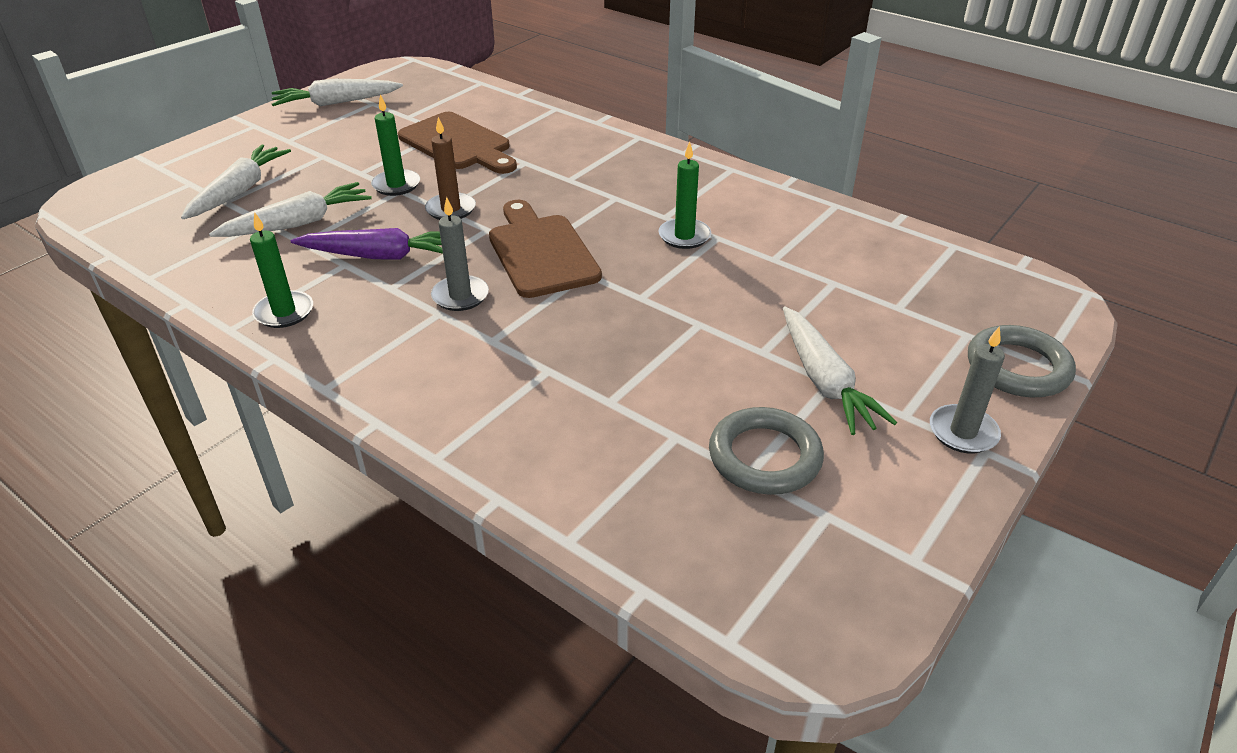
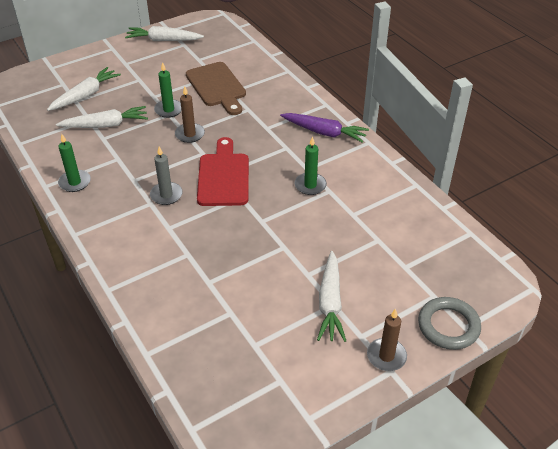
camera: 20 degrees right, 5 degrees up
purple carrot [291,228,443,260] -> purple carrot moved to [280,113,369,143]
brown cutting board [489,200,602,298] -> red cutting board [197,137,249,206]
grey ring [709,407,824,495] -> none
grey candle [930,326,1005,453] -> brown candle [367,309,407,371]

